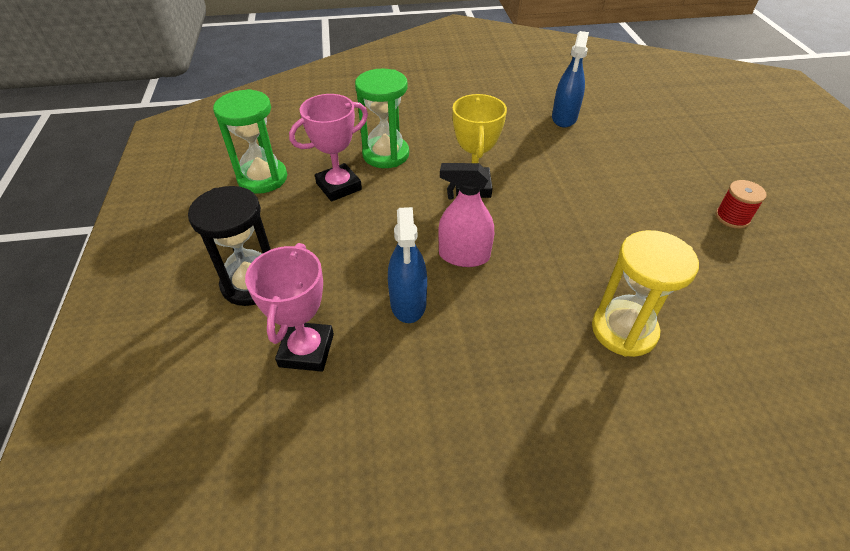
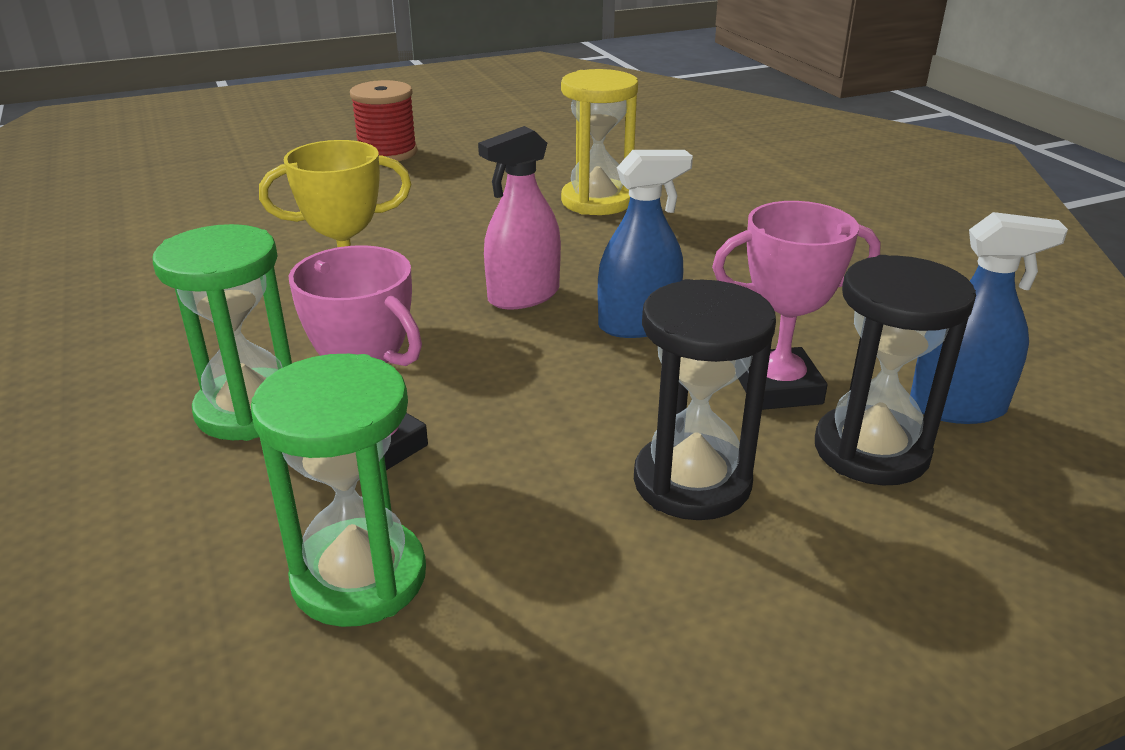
camera: 105 degrees left, 15 degrees down
pink spray bottle [438,163,494,267] -> pink spray bottle turned 60 degrees clockwise [478,126,561,309]
blue spray bottle [552,31,589,128] -> blue spray bottle moved to [910,212,1068,424]
red spool [715,180,767,229] -> red spool [350,80,418,161], size x1.51
none -> black hourglass [815,255,976,485]

